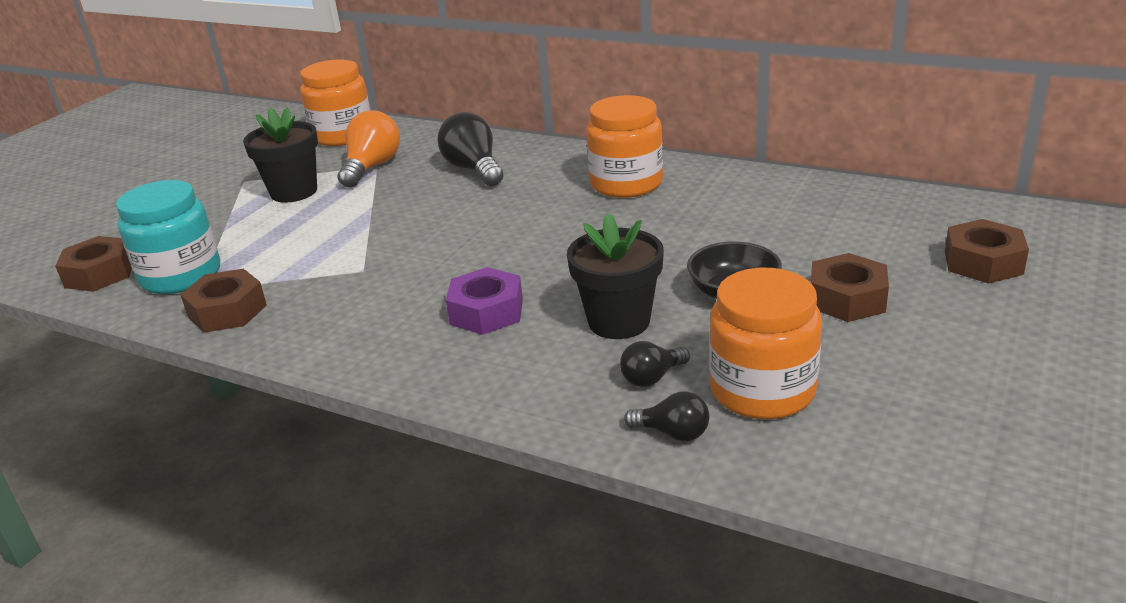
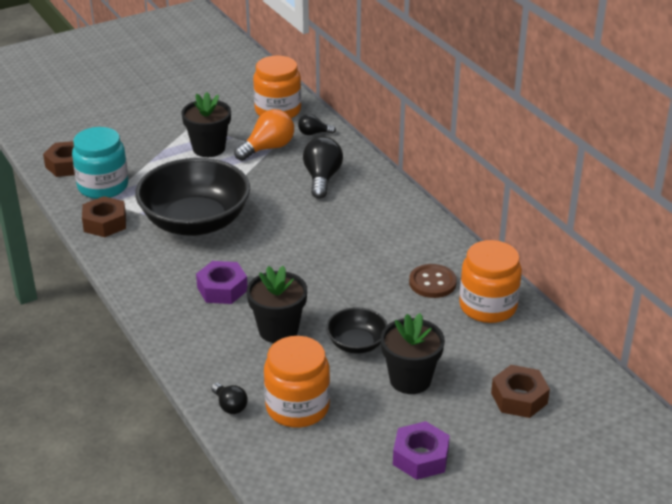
camera: 30 degrees right, 5 degrees up
orange jar [586,95,663,198] -> orange jar moved to [459,240,522,323]
black light bulb [620,341,690,387] -> black light bulb moved to [298,114,336,135]
brown nut [811,253,889,322] -> black flower pot [381,313,445,394]
none -> black bowl [135,158,250,236]
none -> purple nut [393,421,450,480]
none -> brown button [409,264,457,298]

